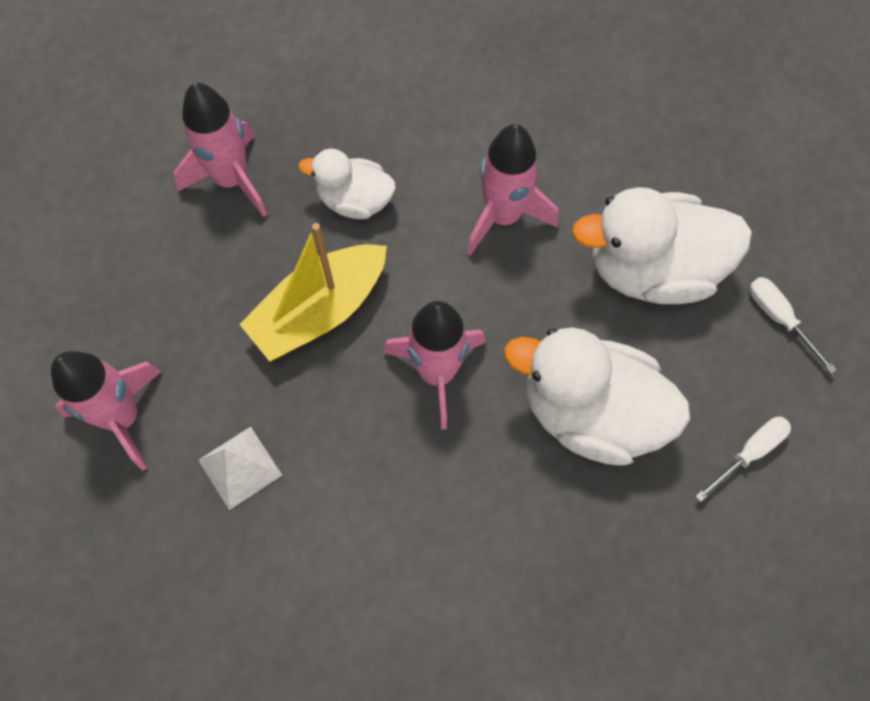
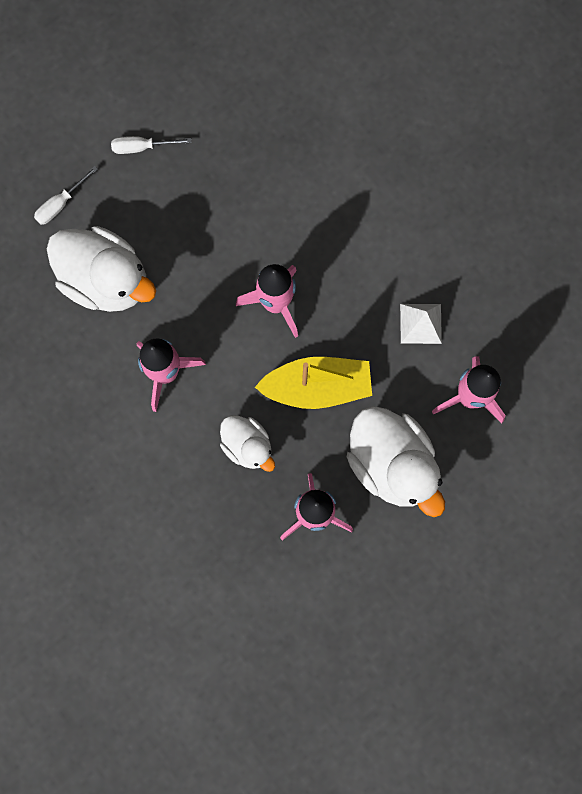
camera: 145 degrees left, 10 degrees up
white duck [504,327,690,466] -> white duck moved to [347,406,445,517]
white screwdriver [749,277,837,374] -> white screwdriver turned 45 degrees clockwise [34,166,98,225]

